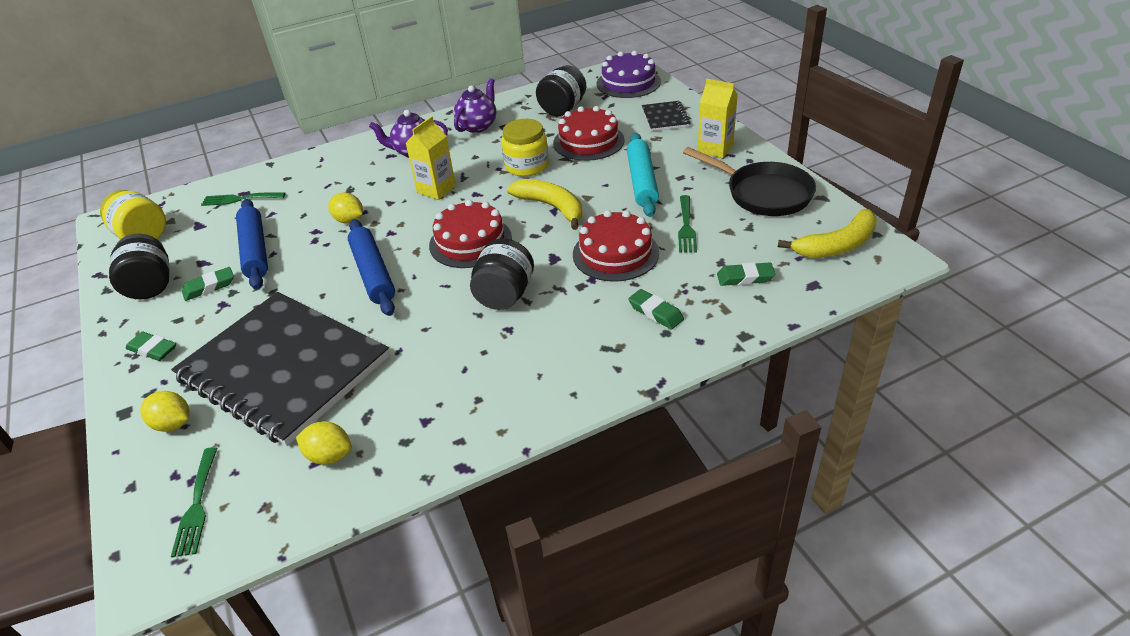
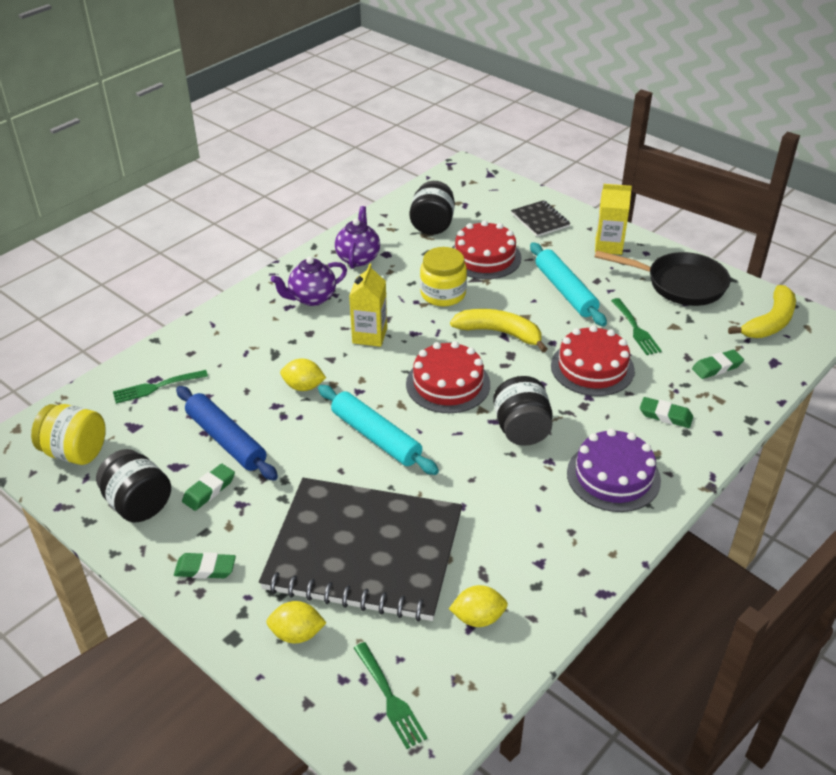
camera: 25 degrees left, 0 degrees up
blue rolling pin [348,219,395,316] -> turquoise rolling pin [318,385,439,475]
purple cake [597,51,661,98] -> purple cake moved to [567,428,661,512]

